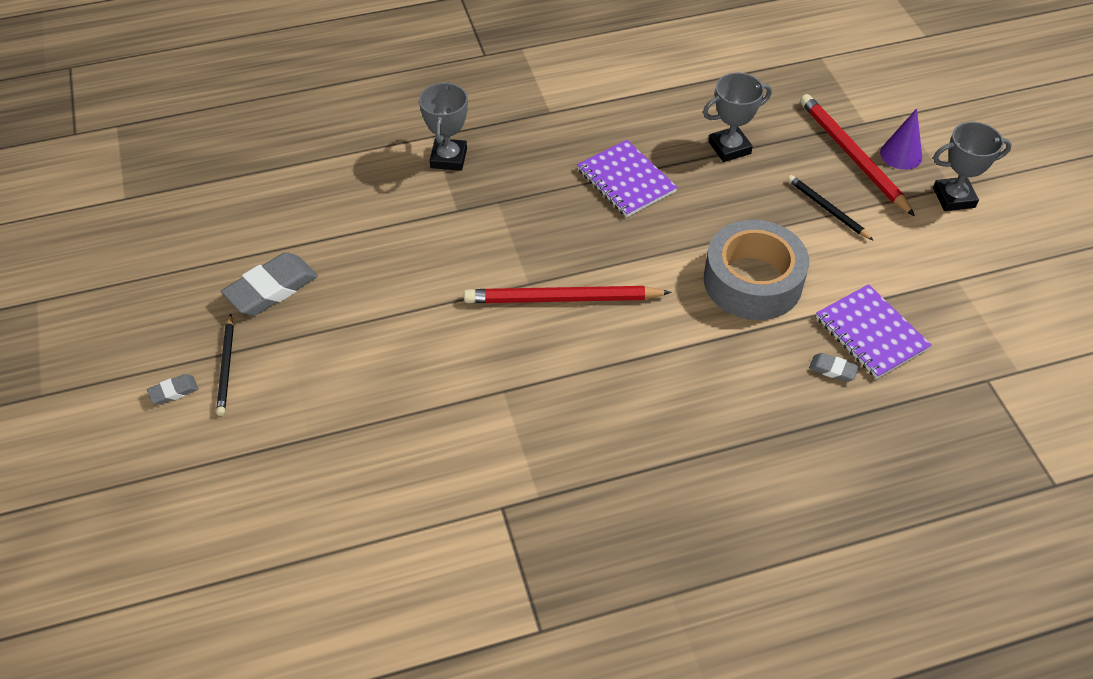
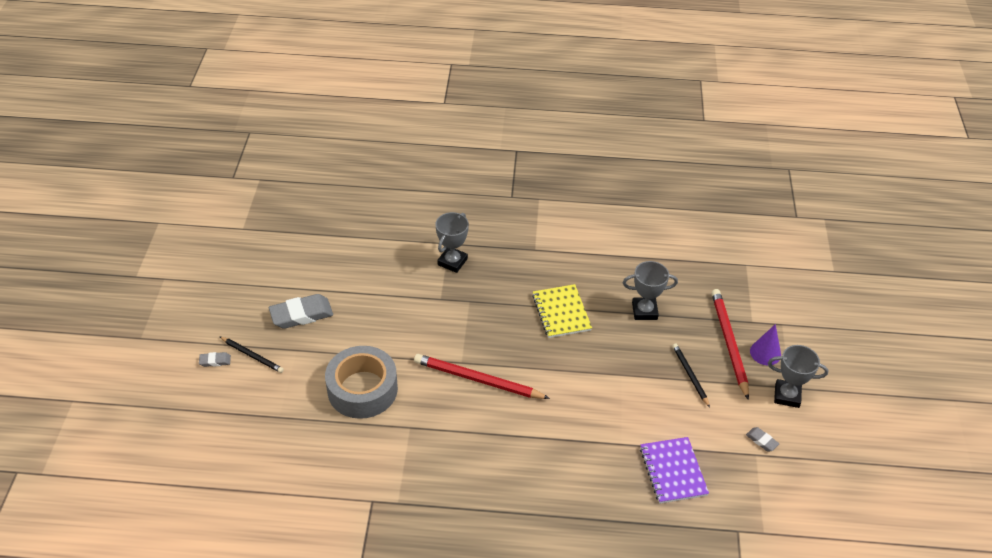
camera: 20 degrees right, 5 degrees down
black pencil [216,314,234,416] -> black pencil turned 75 degrees counterclockwise [219,336,284,373]
purple notebook [577,140,678,217] -> yellow notebook [532,284,592,338]
grey tape [704,220,809,320] -> grey tape moved to [325,346,398,419]
grey eraser [809,353,859,382] -> grey eraser moved to [746,427,779,451]

